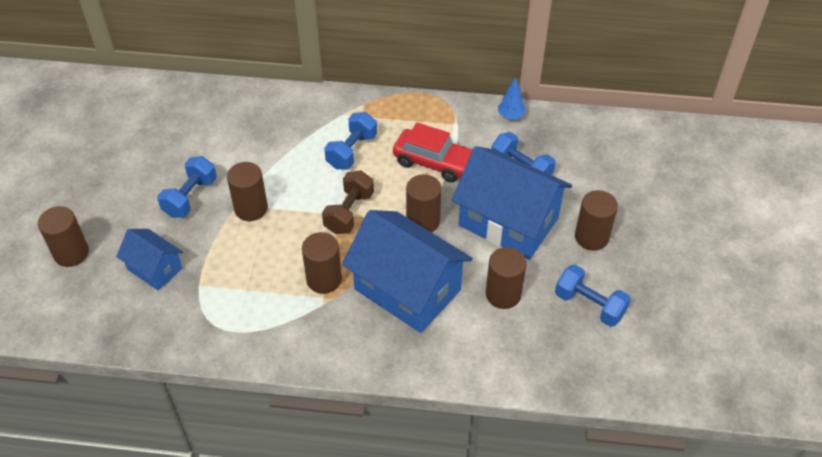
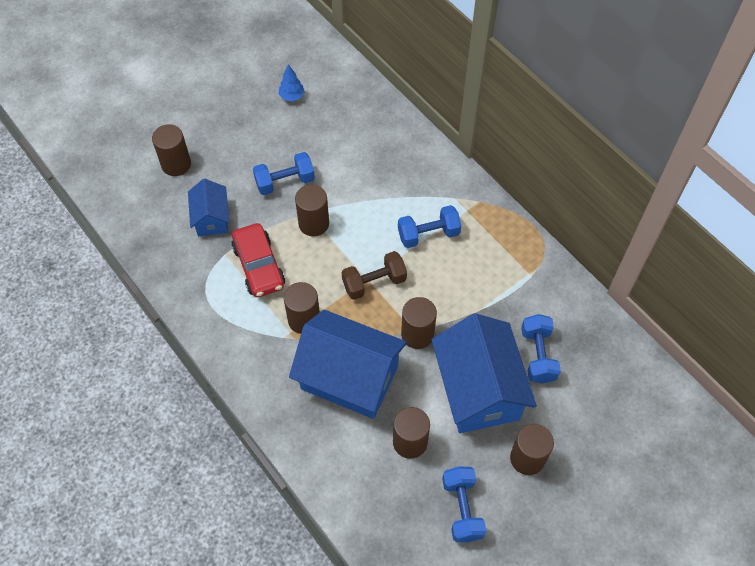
camera: 45 degrees right, 10 degrees up
blue house [342,210,473,333] -> blue house turned 60 degrees counterclockwise [289,310,407,419]
red car [393,122,472,182] -> red car moved to [231,223,285,297]
blue tree [498,78,526,119] -> blue tree moved to [279,64,305,101]

